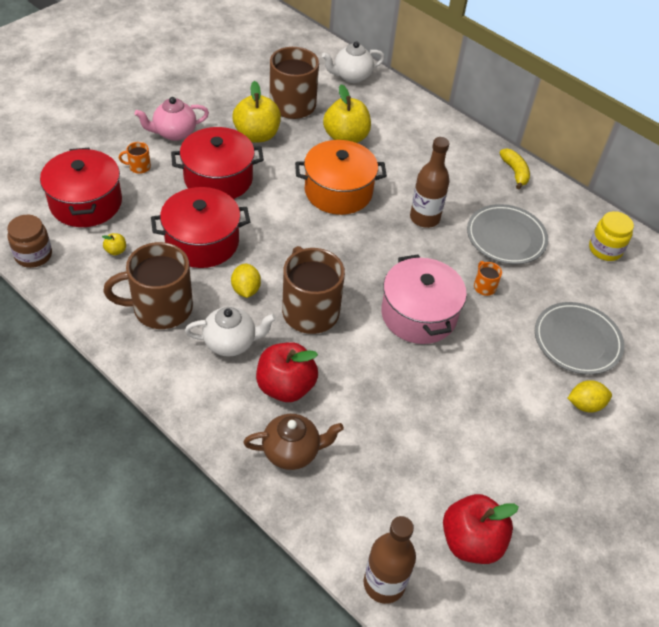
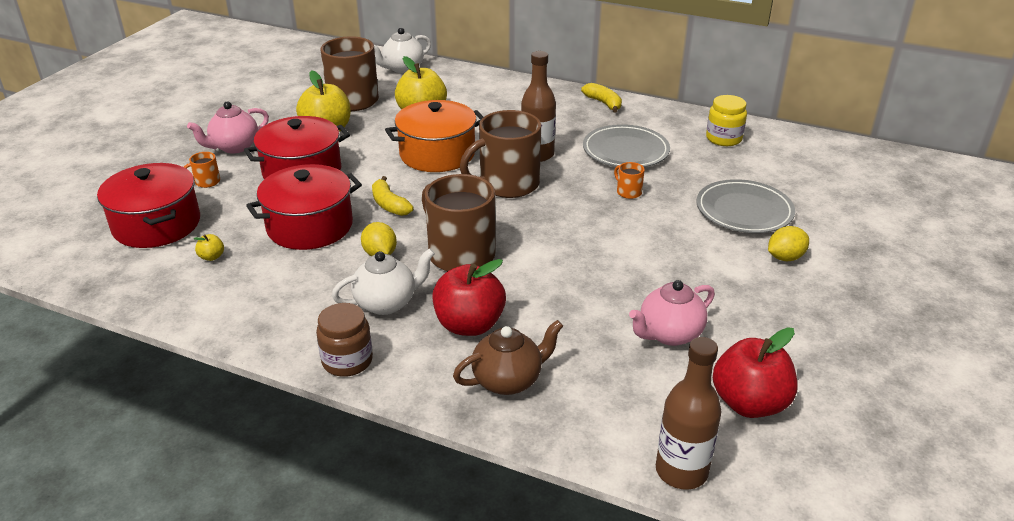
camera: 15 degrees left, 15 degrees down
brown jar [7,215,52,268] -> brown jar moved to [316,303,373,377]
brown mug [104,242,193,329] -> brown mug moved to [460,110,541,198]
pink pot [381,254,467,344] -> none
none -> yellow banana [372,176,414,216]
none -> pink teapot [629,280,715,346]

